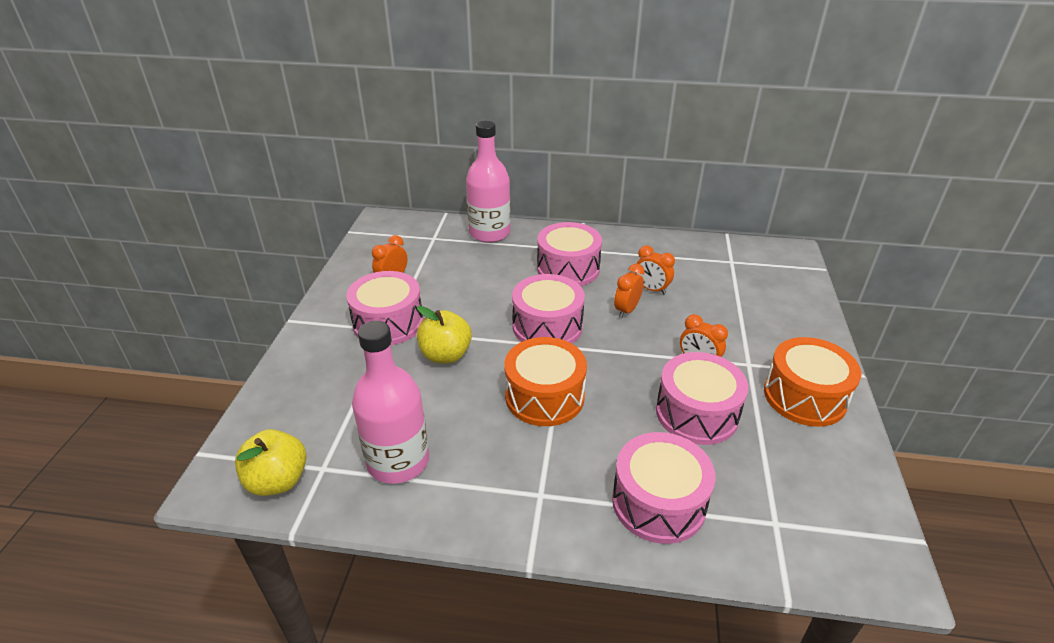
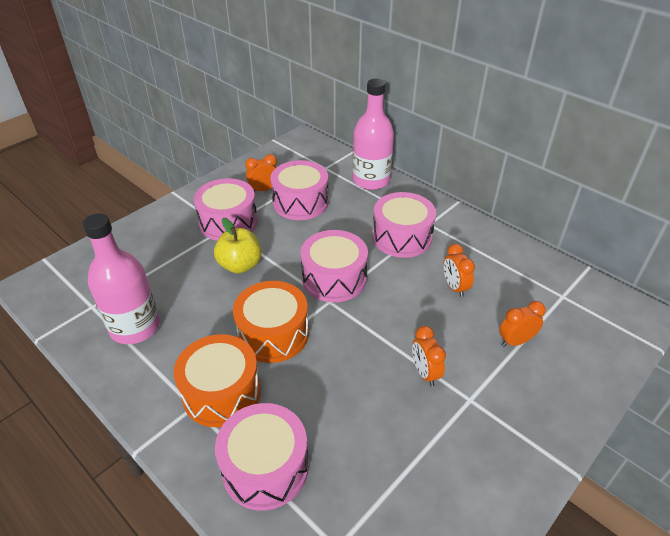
camera: 35 degrees right, 5 degrees up
yellow apple [235,429,307,496] -> none
orange clock [614,264,644,318] -> orange clock moved to [499,301,546,347]
pink drum [656,352,748,445] -> pink drum moved to [270,160,329,220]
orange drum [764,337,861,427] -> orange drum moved to [174,334,261,427]

